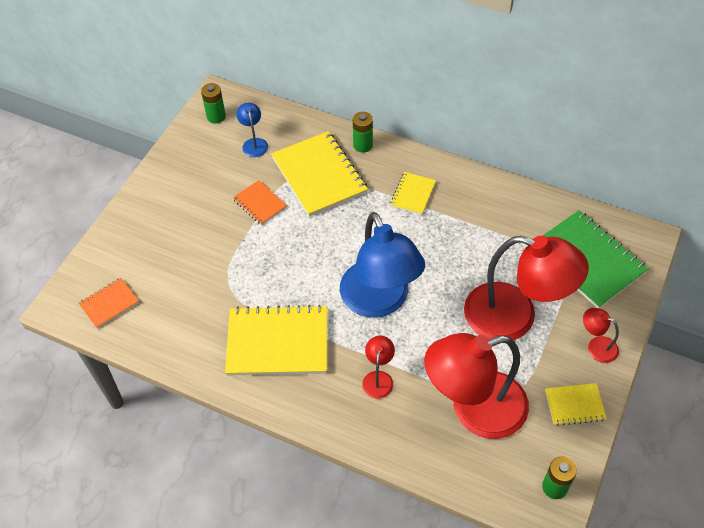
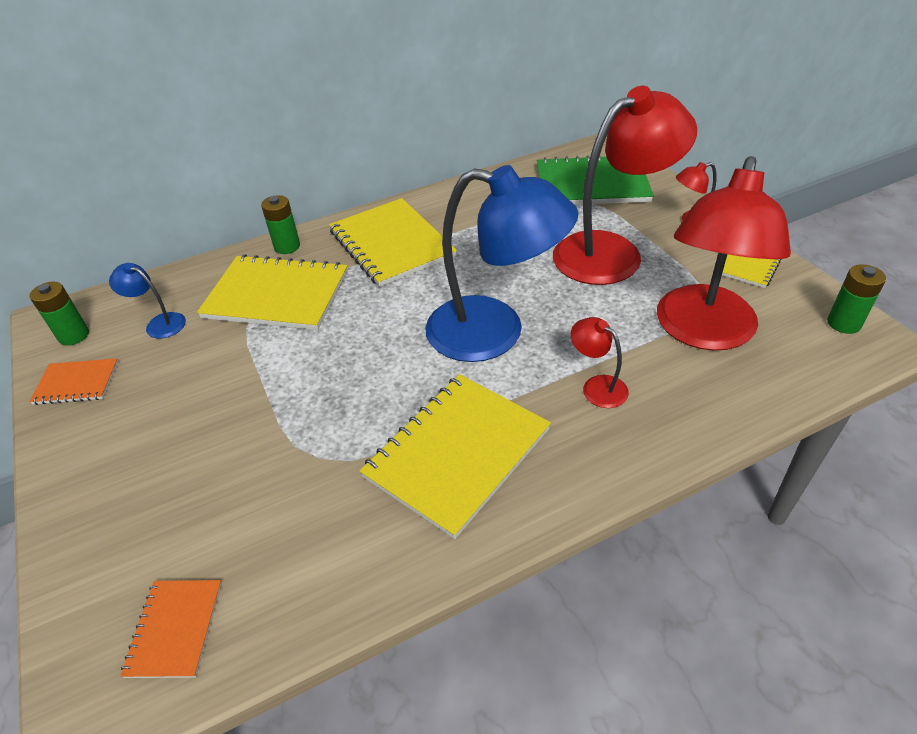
camera: 50 degrees left, 10 degrees down
orange notebook [233,180,287,225] -> orange notebook moved to [29,358,118,405]
yellow notebook [390,172,436,215] -> yellow notebook [329,198,457,287], size x1.97

